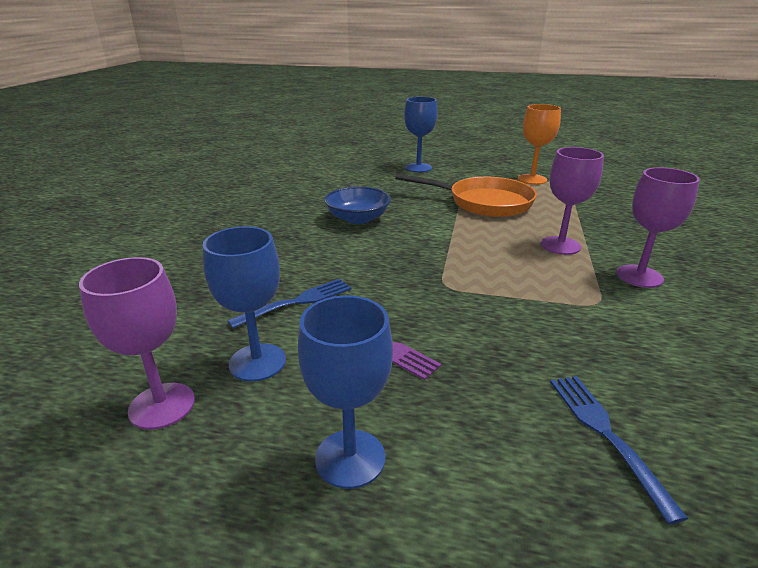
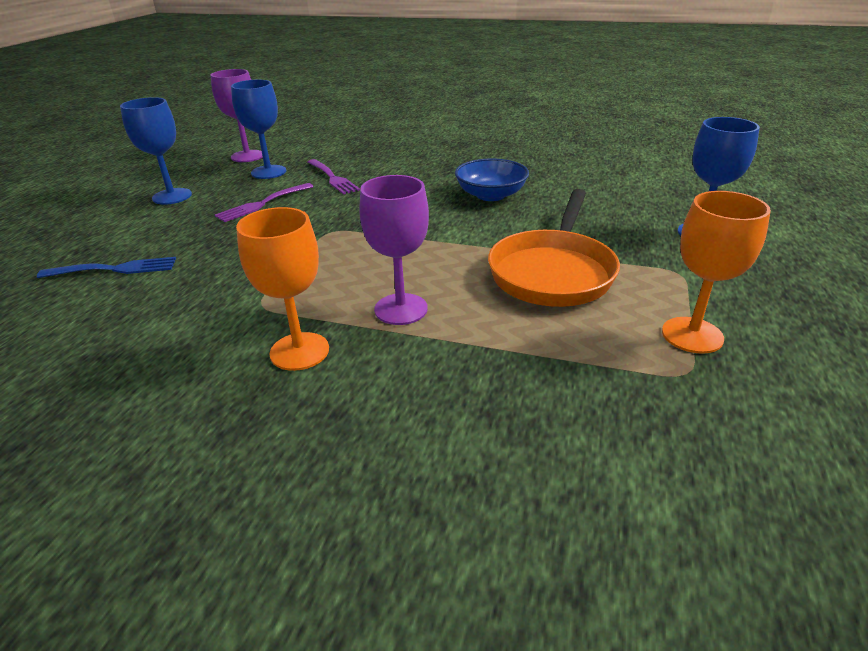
camera: 95 degrees right, 5 degrees up
blue fork [227,279,352,328] -> purple fork [308,159,360,195]
purple goblet [616,168,700,288] -> orange goblet [236,207,329,371]

